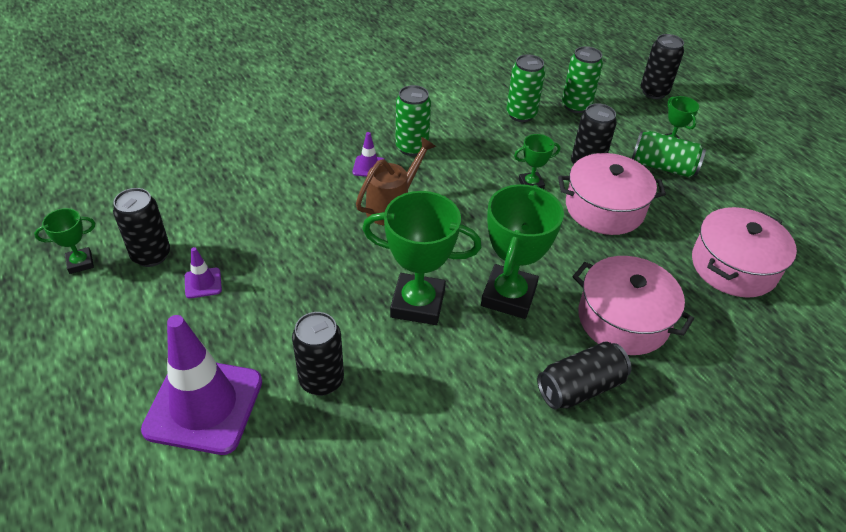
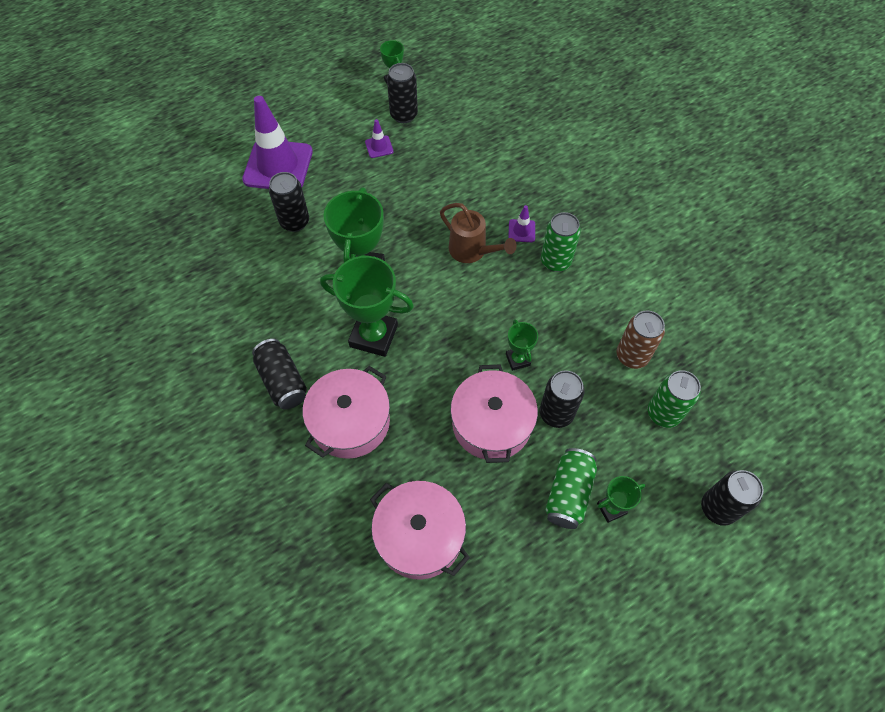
camera: 90 degrees right, 15 degrees up
green can [506,54,545,122] -> brown can [617,310,665,369]

